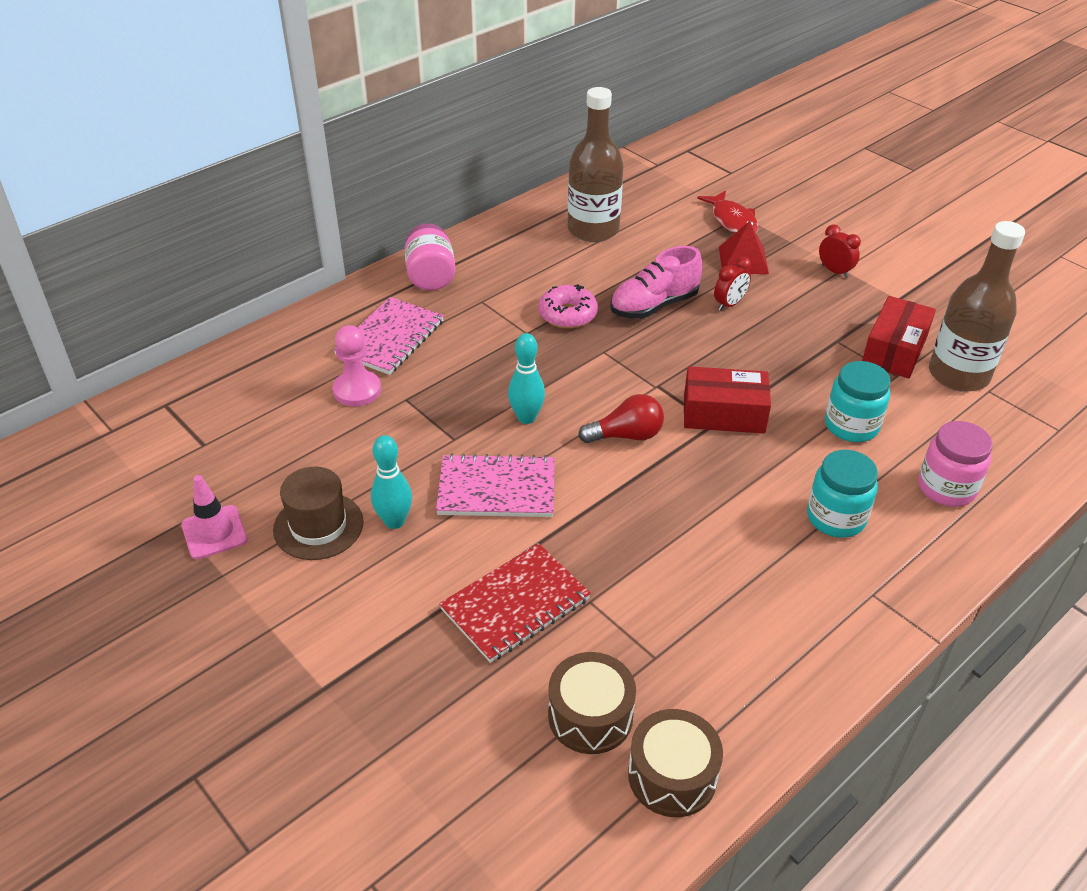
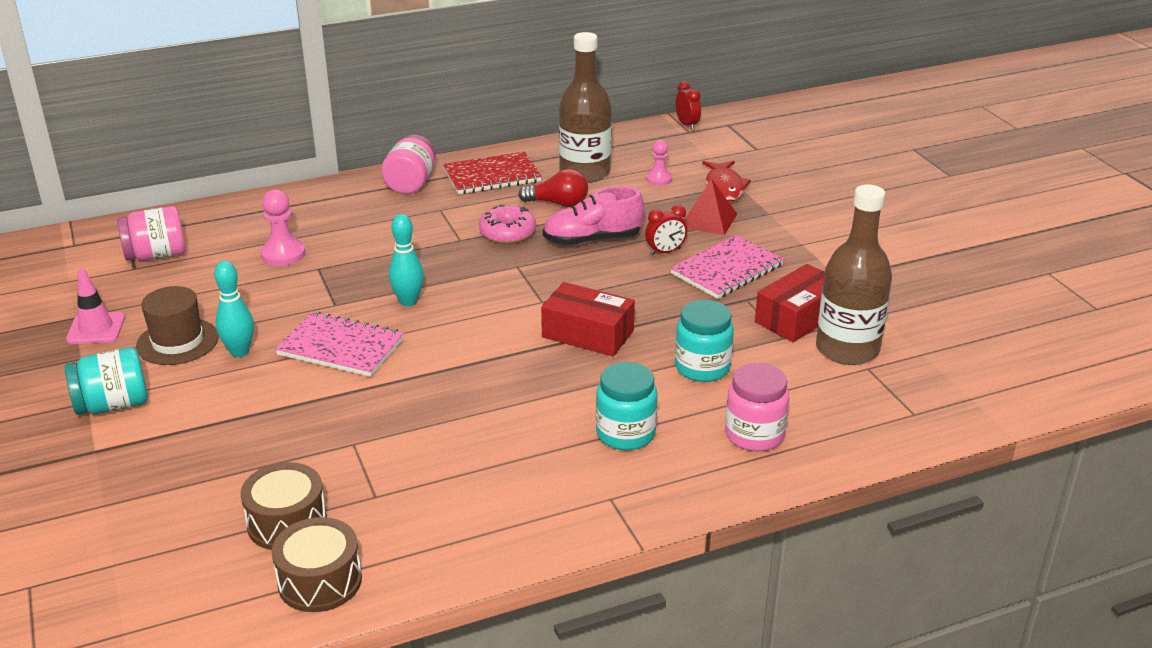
camera: 20 degrees right, 10 degrees down
pink notebook [333,297,444,375] -> pink notebook moved to [670,235,784,299]
red notebook [439,543,591,663] -> red notebook moved to [443,152,542,194]
red light bulb [578,394,664,443] -> red light bulb moved to [518,169,588,207]
red clock [819,224,861,278] -> red clock moved to [676,82,701,130]
none -> turquoise jar [65,347,148,415]
none -> pink jar [117,206,186,261]
none -> pink pawn [646,140,672,186]

